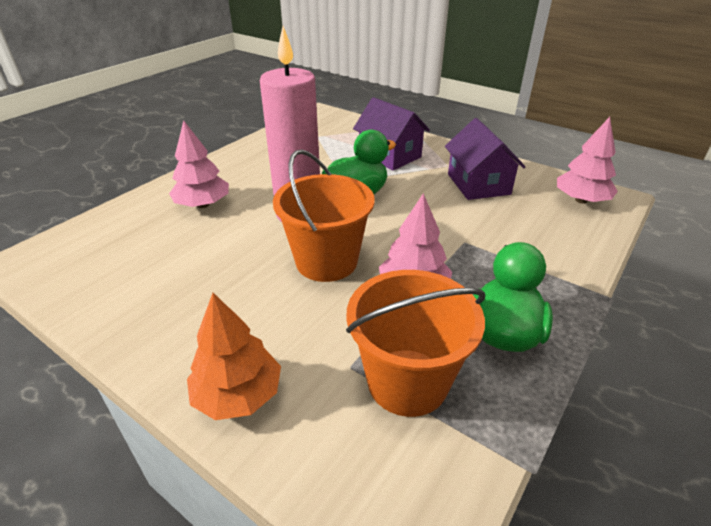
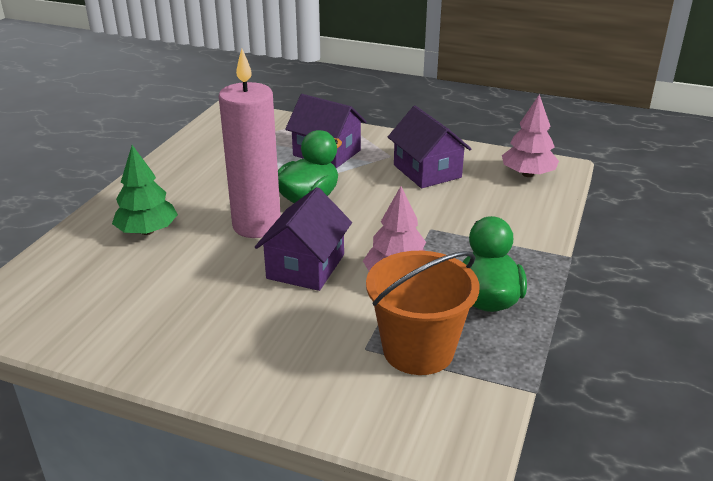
camera: 15 degrees left, 5 degrees down
pink tree [169,120,229,208] -> green tree [112,145,178,235]
orange tree [187,293,281,420] -> none
orange bucket [273,150,375,282] -> purple house [255,187,352,291]

